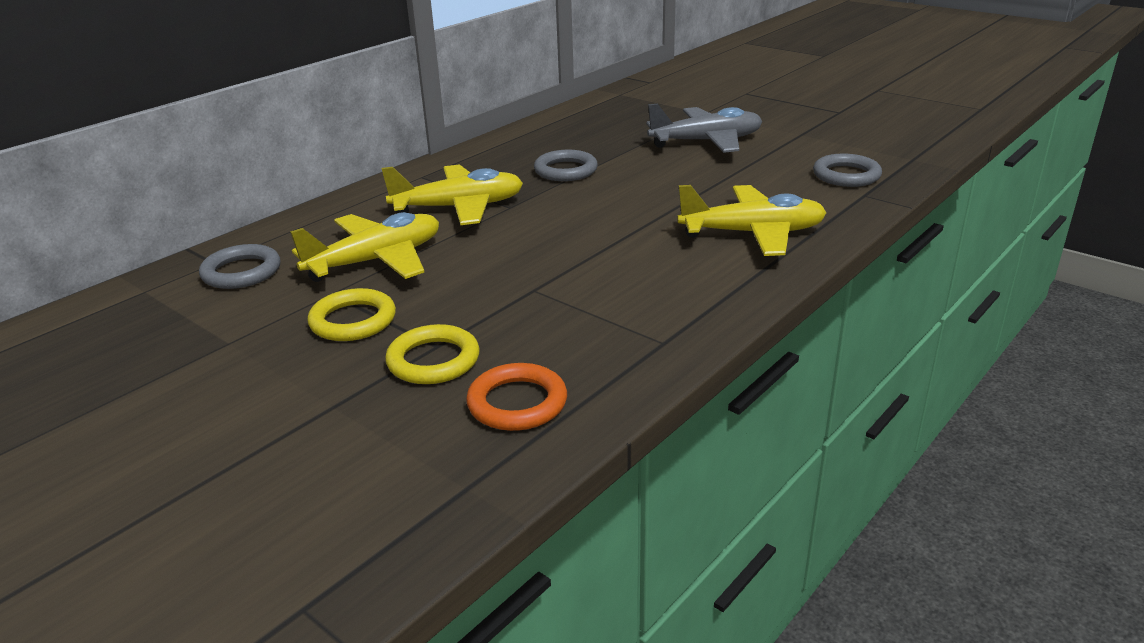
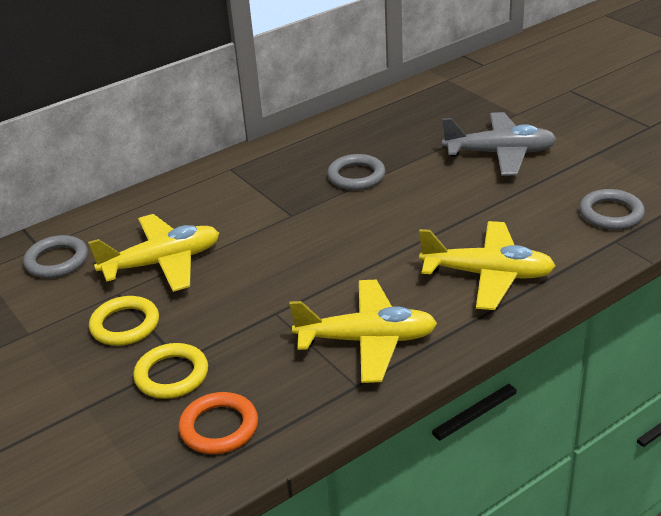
camera: 15 degrees right, 5 degrees up
yellow plane [382,164,523,225] -> yellow plane moved to [289,280,437,383]

